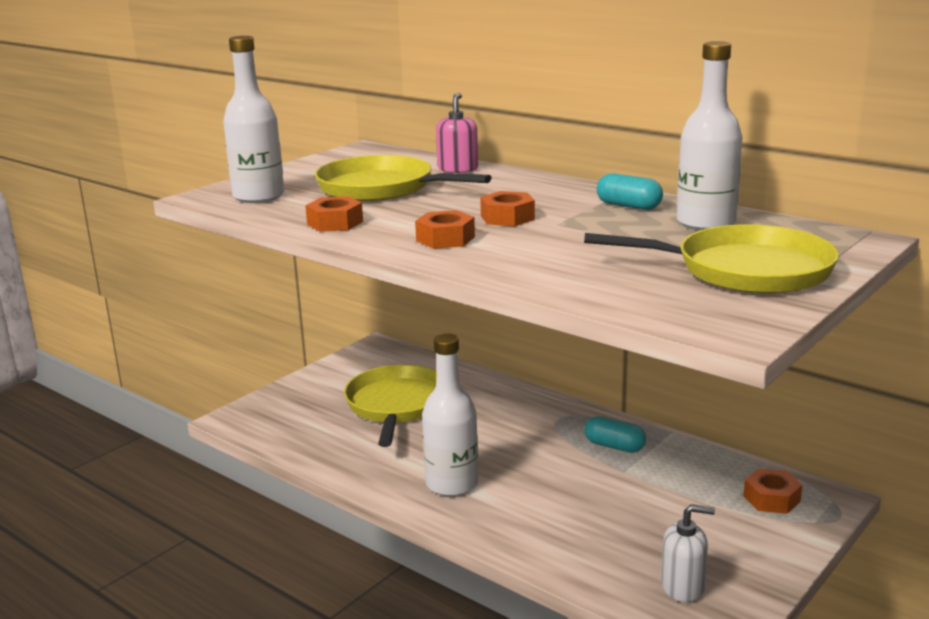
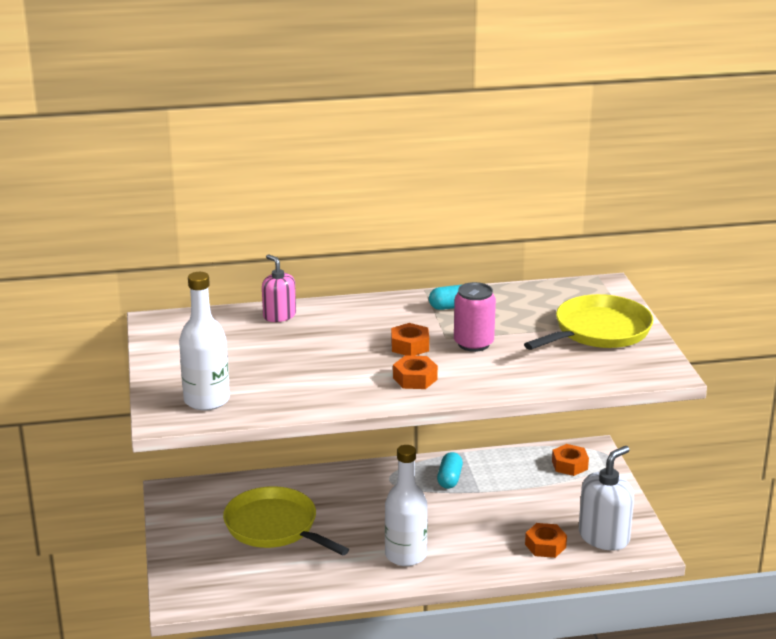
camera: 50 degrees left, 5 degrees up
orange nut [305,196,363,232] -> orange nut moved to [525,523,567,558]
yellow pan [315,155,492,201] -> none
turquoise capsule [585,416,646,453] -> turquoise capsule turned 60 degrees counterclockwise [437,452,463,489]
white soap dispenser [661,504,715,602] -> white soap dispenser [579,446,634,551], size x1.58
white bottle [677,41,743,230] -> none
none -> pink can [454,282,496,352]

